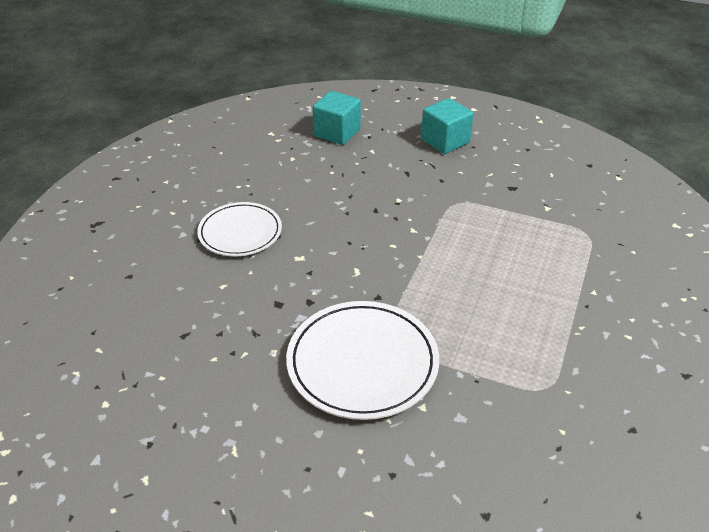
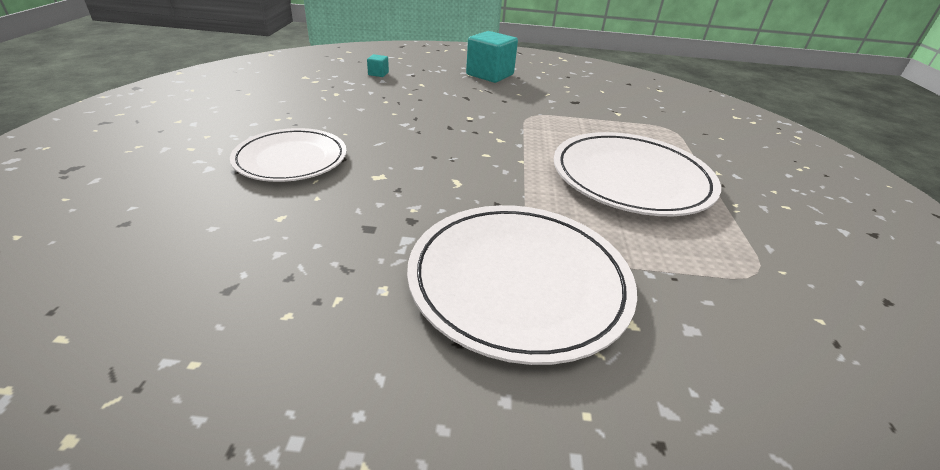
camera: 20 degrees left, 5 degrees down
turquoise cube [313,91,361,145] -> turquoise cube [367,54,389,77], size x0.44
none -> white plate [554,132,721,216]

